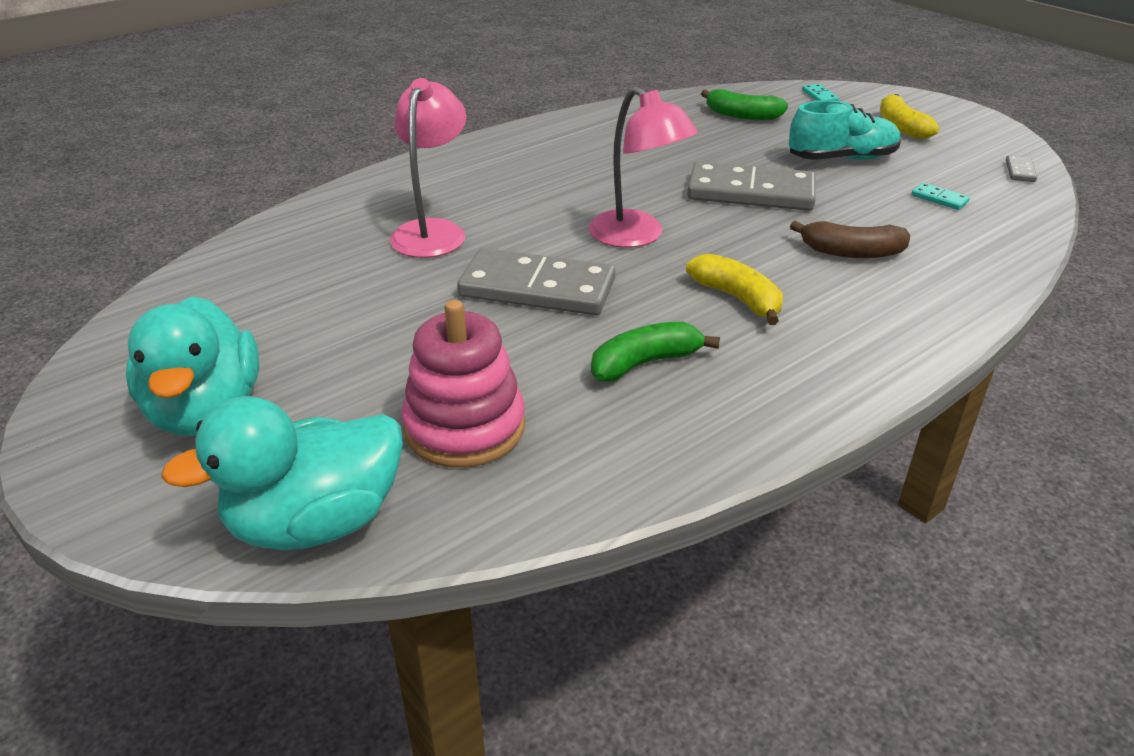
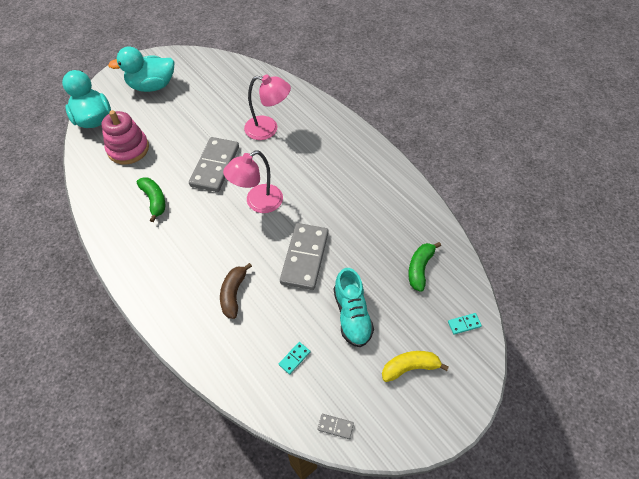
camera: 90 degrees right, 20 degrees up
yellow banana [686,253,783,325] -> none

